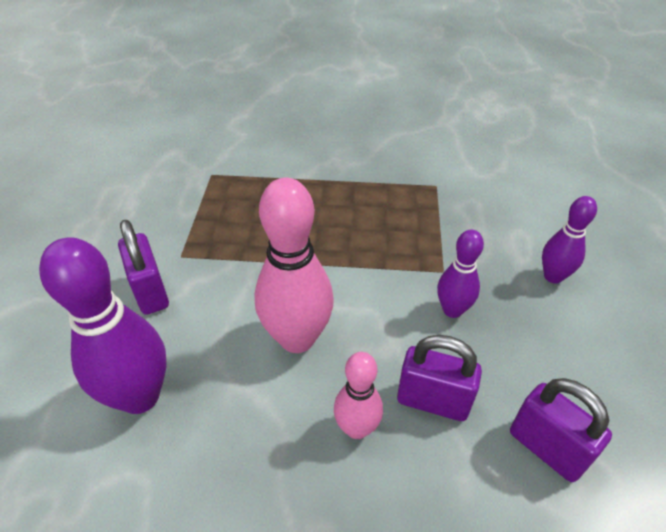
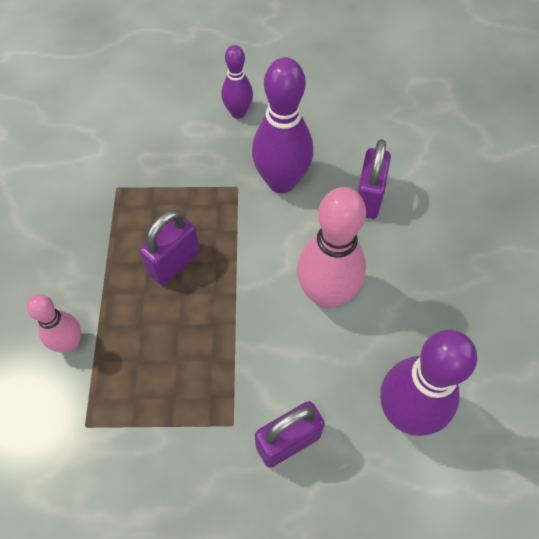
camera: 95 degrees left, 15 degrees up
pink bowling pin [334,352,383,439] -> pink bowling pin moved to [27,294,81,352]
purple bowling pin [437,230,484,318] -> purple bowling pin [252,57,313,193], size x1.75
purple padlock [510,378,612,482] -> purple padlock moved to [139,210,200,285]

